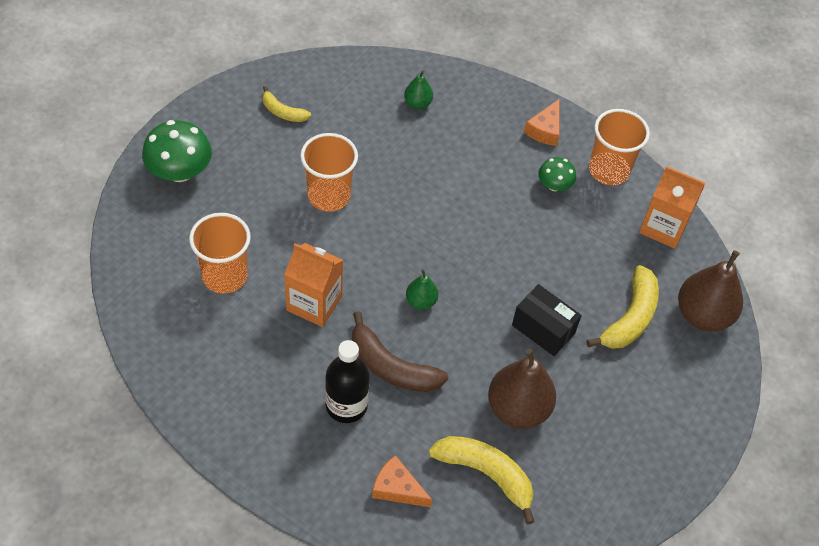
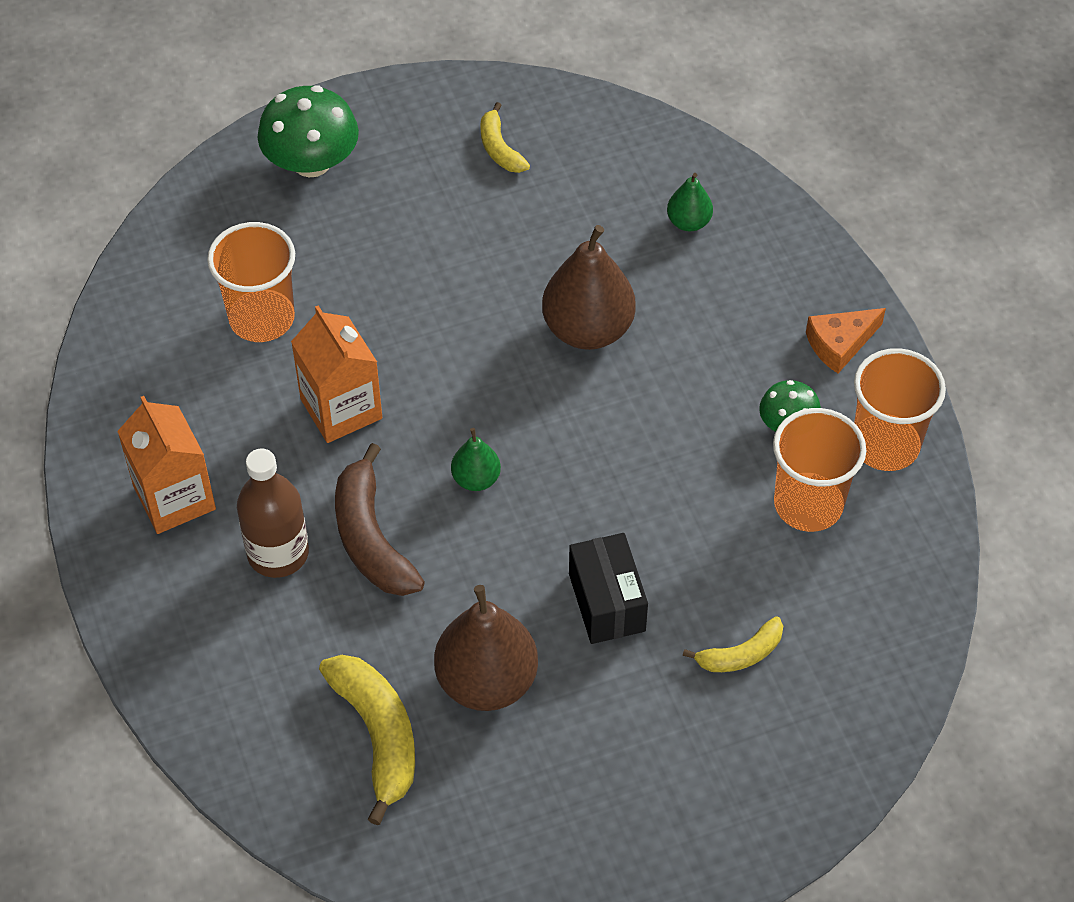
camera: 40 degrees right, 0 degrees up
orange cup [300,133,358,212] -> orange cup moved to [773,408,866,532]
black bottle [325,340,370,423] -> brown bottle [237,449,309,578]
orange cheese [372,455,432,507] -> none
yellow banana [587,265,659,349] -> yellow banana [683,616,783,672], size x0.58
orange carton [639,166,705,249] -> orange carton moved to [117,396,216,534]
brown pear [678,250,743,331] -> brown pear moved to [542,225,636,350]

